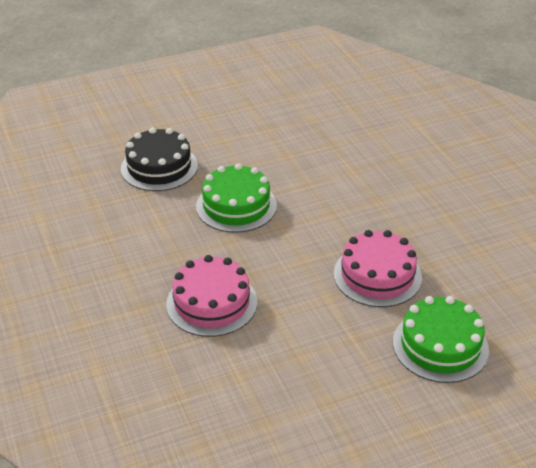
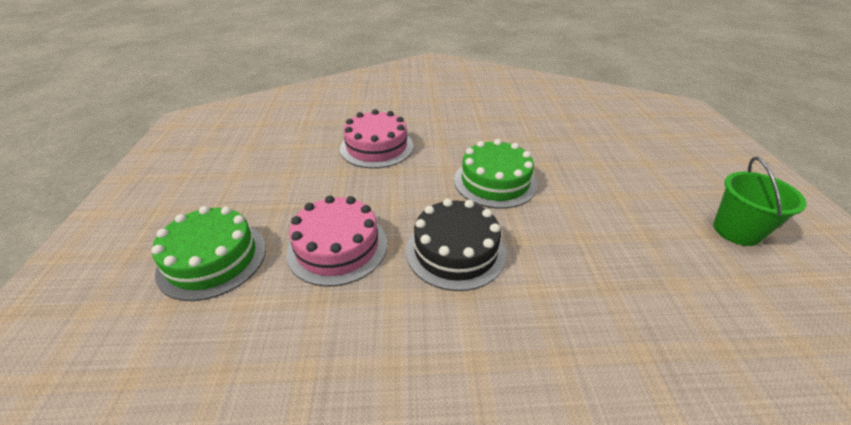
camera: 110 degrees right, 0 degrees up
black cake [121,127,198,191] -> black cake moved to [406,199,506,291]
none -> green bucket [713,157,807,246]

